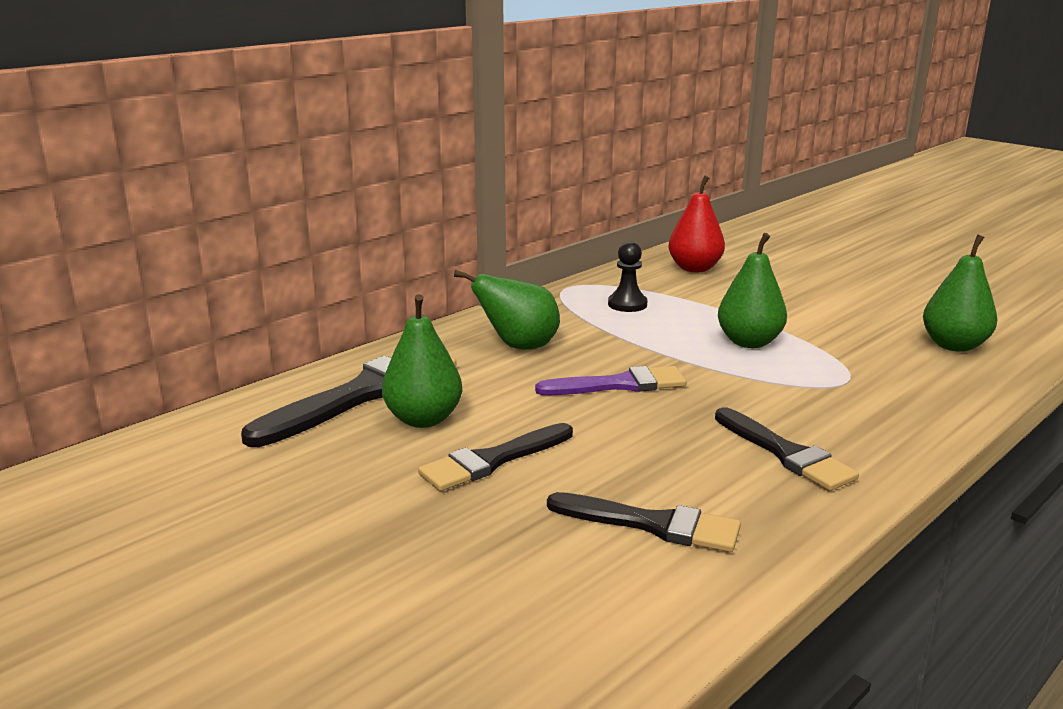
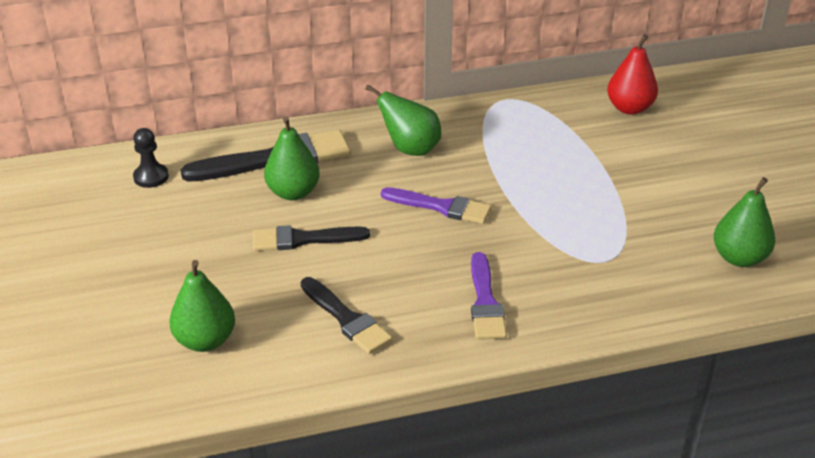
camera: 30 degrees right, 15 degrees up
black pawn [608,241,647,312] -> black pawn moved to [133,128,169,188]
black brush [715,407,859,491] -> purple brush [471,252,507,340]
green pear [718,233,787,348] -> green pear moved to [169,260,235,352]

